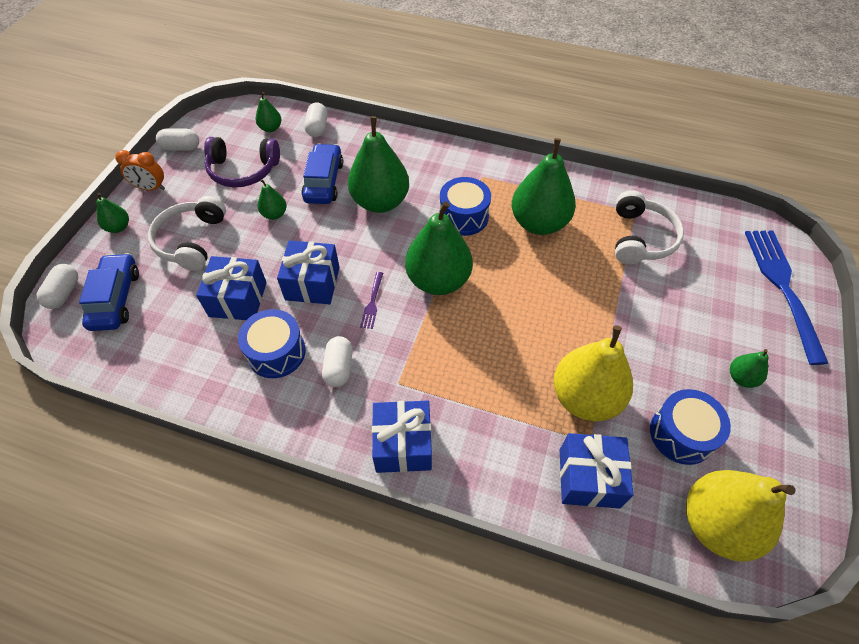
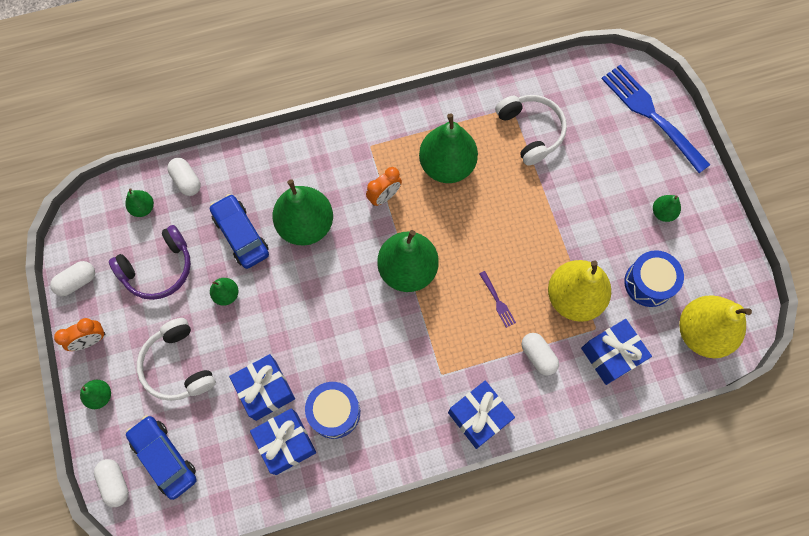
camera: 35 degrees left, 15 degrees up
blue gift [277,240,340,304] -> blue gift moved to [250,408,316,475]
white capsule [322,336,353,387] -> white capsule moved to [522,333,559,376]
purple fork [360,272,383,329] -> purple fork moved to [479,271,516,328]
blue drum [440,177,491,236] -> orange clock [366,167,402,206]

